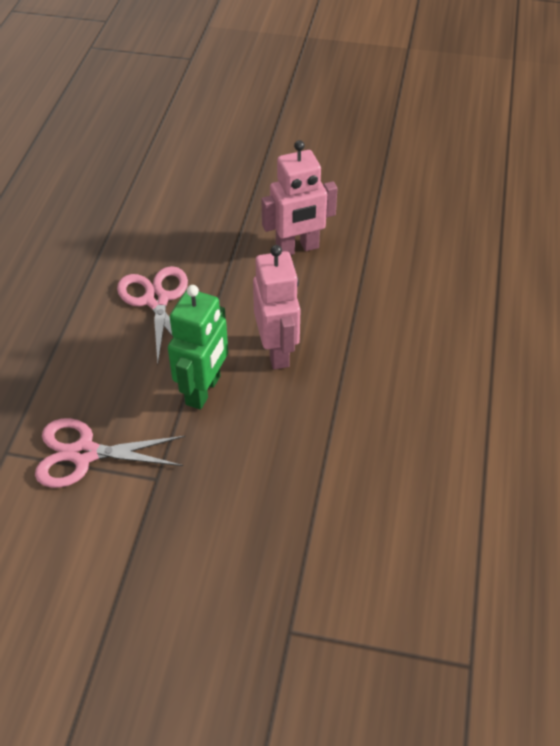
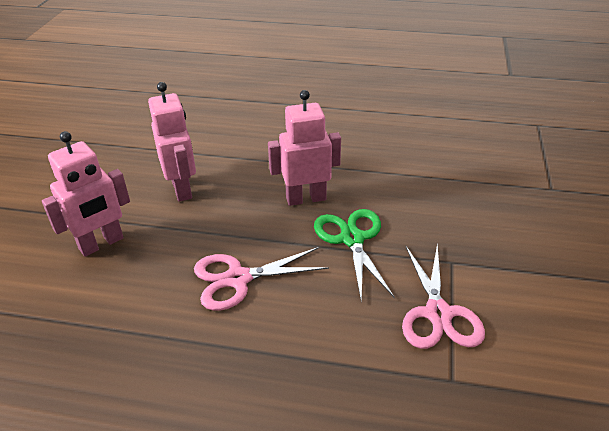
camera: 90 degrees left, 10 degrees down
green robot [168,285,228,410] -> green scissors [314,209,395,299]
none -> pink robot [42,131,130,257]

